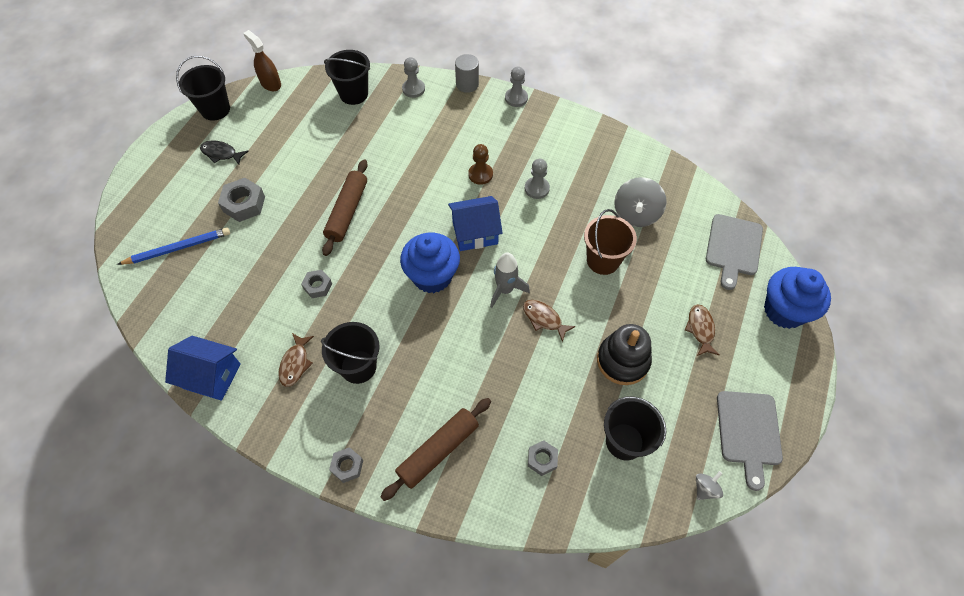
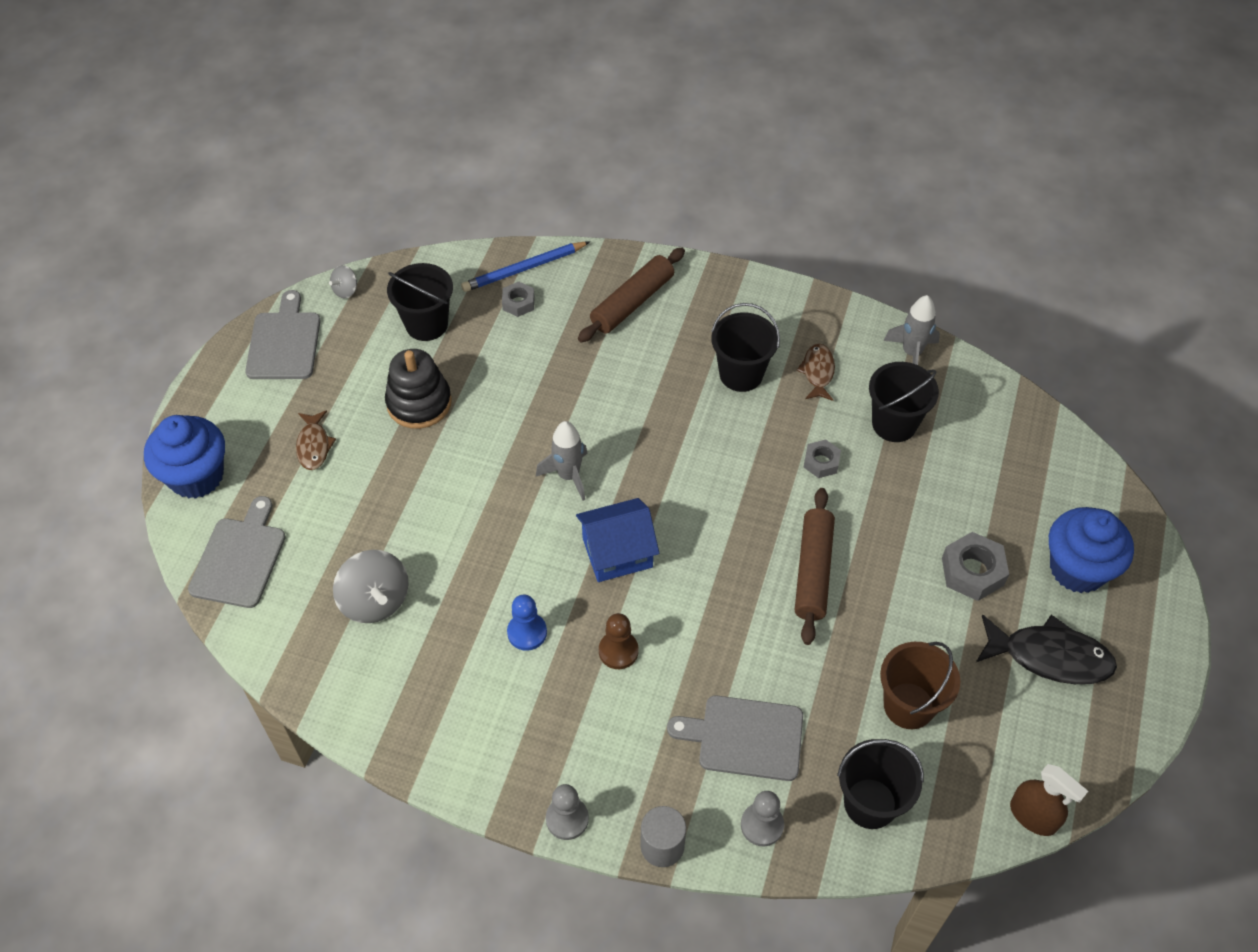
camera: 175 degrees right, 5 degrees down
blue pencil [117,227,230,265] -> blue pencil moved to [461,242,590,292]
blue house [165,336,241,401] -> grey rocket [884,295,940,365]
black bucket [176,56,230,121] -> black bucket moved to [869,362,939,442]
black fish [200,140,249,165] -> black fish [976,614,1117,684], size x1.69
grey nut [329,447,363,483] -> none
blue cupcake [400,233,460,293] -> blue cupcake moved to [1049,507,1134,593]
brown fish [523,300,576,343] -> none
grey pawn [525,159,550,199] -> blue pawn [507,594,547,651]
brown bucket [584,209,637,275] -> brown bucket moved to [880,642,960,729]
grey spinning top [614,177,667,227] -> grey spinning top turned 135 degrees clockwise [333,550,409,623]
none -> grey cutting board [667,695,803,781]

